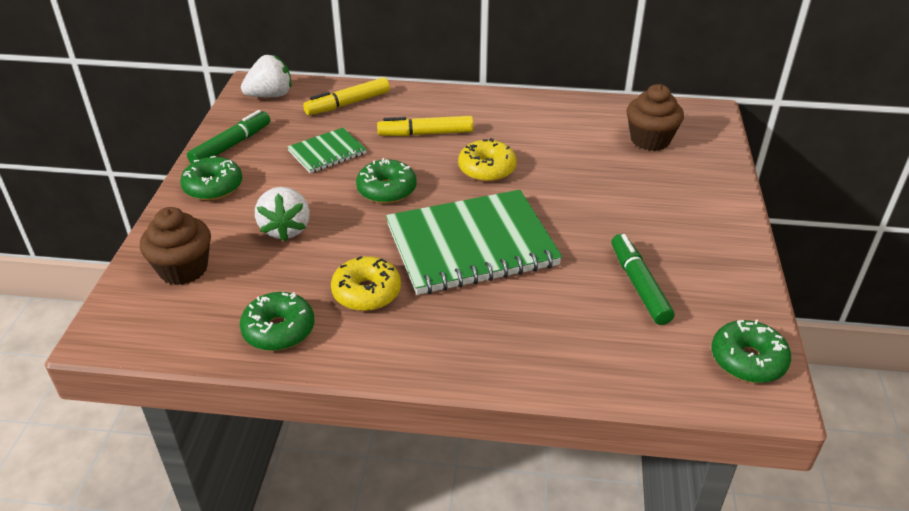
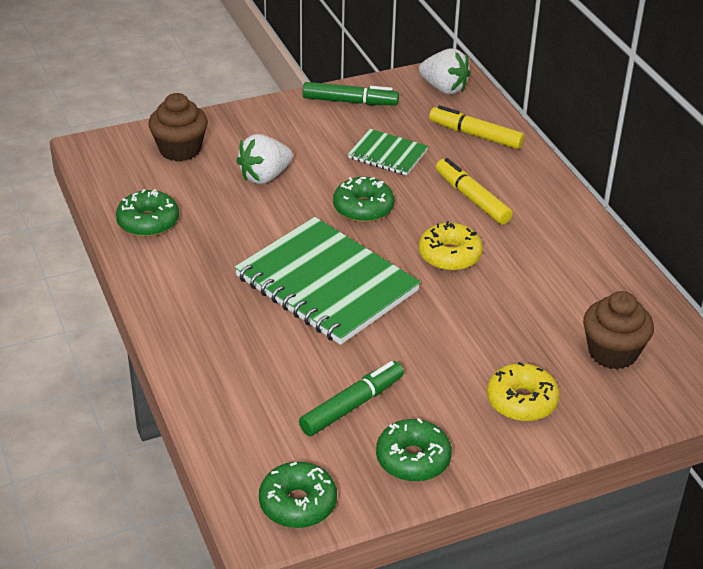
camera: 60 degrees right, 0 degrees up
green donut [180,156,242,201] -> green donut moved to [376,418,452,482]
yellow donut [331,256,401,311] -> yellow donut moved to [487,362,560,421]

